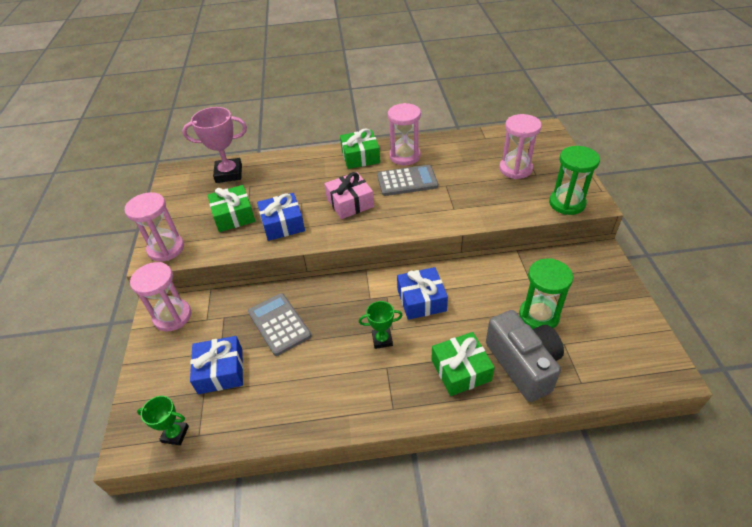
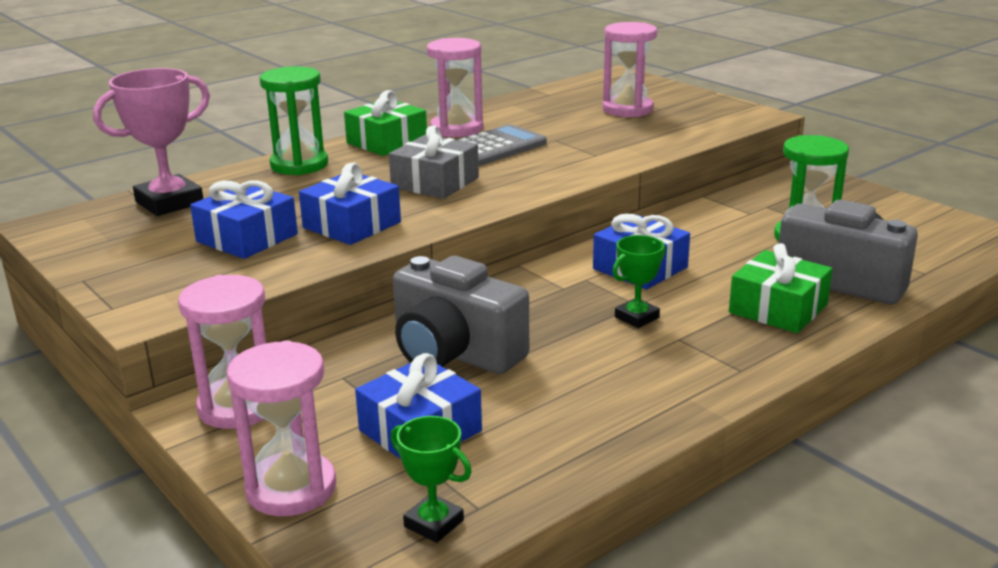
camera: 35 degrees left, 20 degrees down
pink hourglass [125,192,184,262] -> pink hourglass moved to [227,340,336,516]
green trophy [137,396,189,445] -> green trophy turned 60 degrees clockwise [391,416,472,543]
green gift [208,185,255,232] -> blue gift [190,180,298,259]
grey calculator [248,293,311,356] -> grey camera [393,256,529,374]
pink gift [324,172,374,219] -> grey gift [389,125,479,199]
green hourglass [549,146,600,215] -> green hourglass moved to [260,66,328,175]

